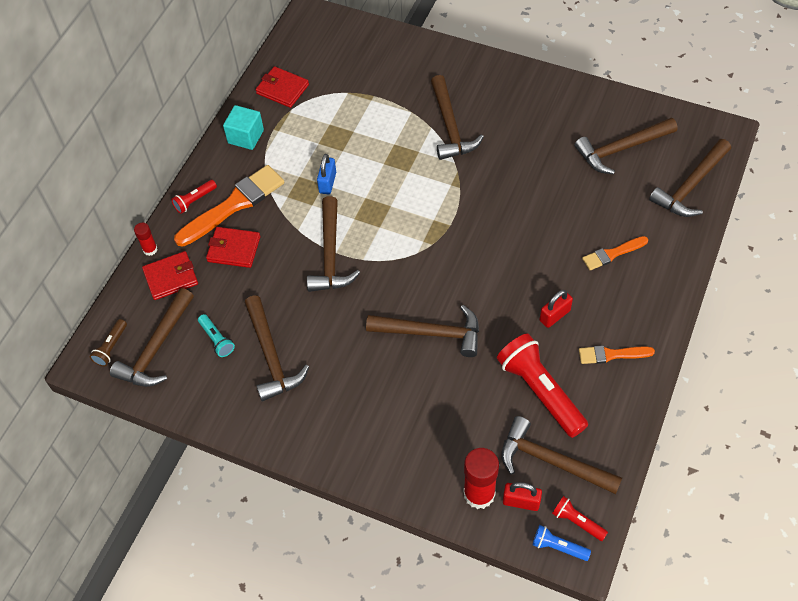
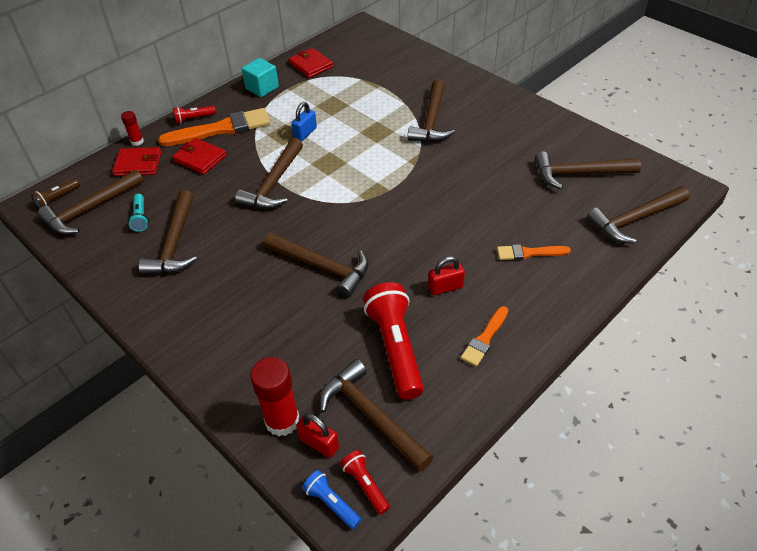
camera: 20 degrees right, 10 degrees down
orange brush [579,345,655,364] -> orange brush turned 75 degrees counterclockwise [461,306,508,367]

